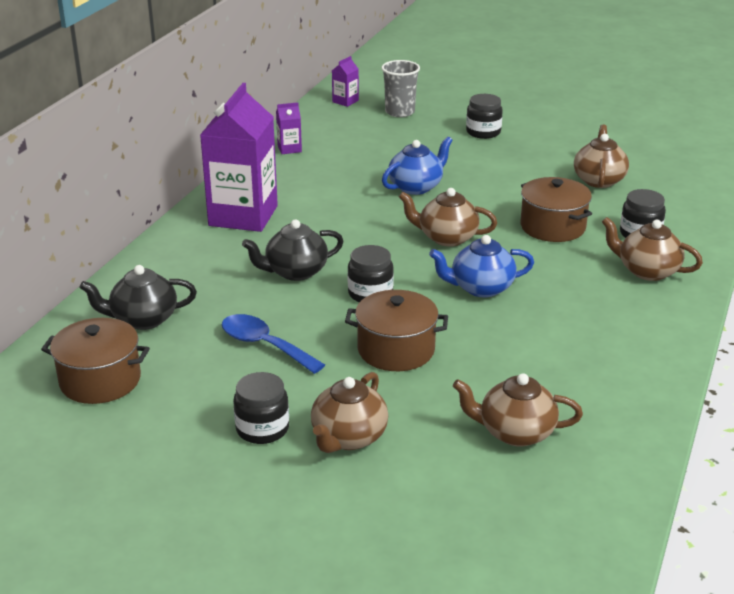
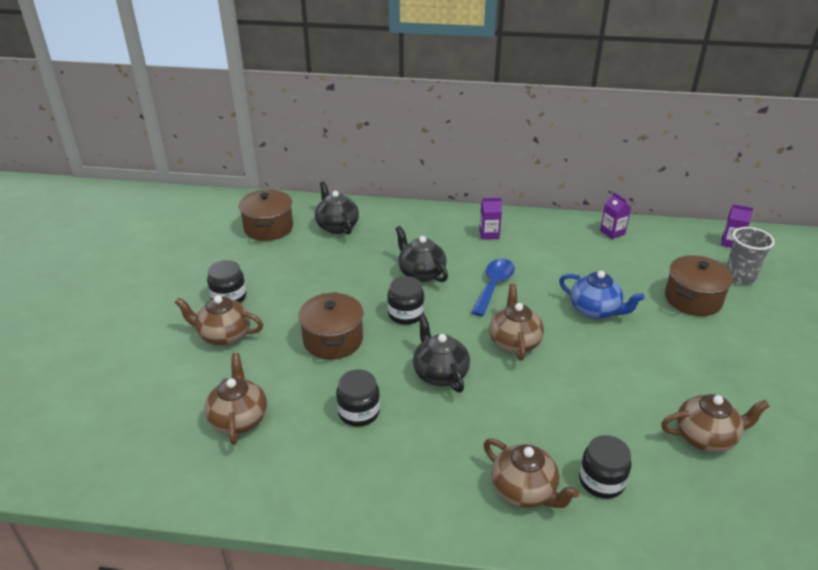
camera: 75 degrees right, 5 degrees up
purple carton [200,83,278,232] -> purple carton [479,198,502,240], size x0.42
blue spoon [222,314,325,374] -> blue spoon moved to [471,259,515,316]
blue teapot [429,235,534,297] -> black teapot [413,314,470,393]
black jar [466,94,503,139] -> black jar moved to [336,369,380,426]
brown pot [521,177,592,242] -> brown pot moved to [665,255,733,316]
brown teapot [602,217,703,281] -> brown teapot turned 120 degrees clockwise [484,439,579,508]

